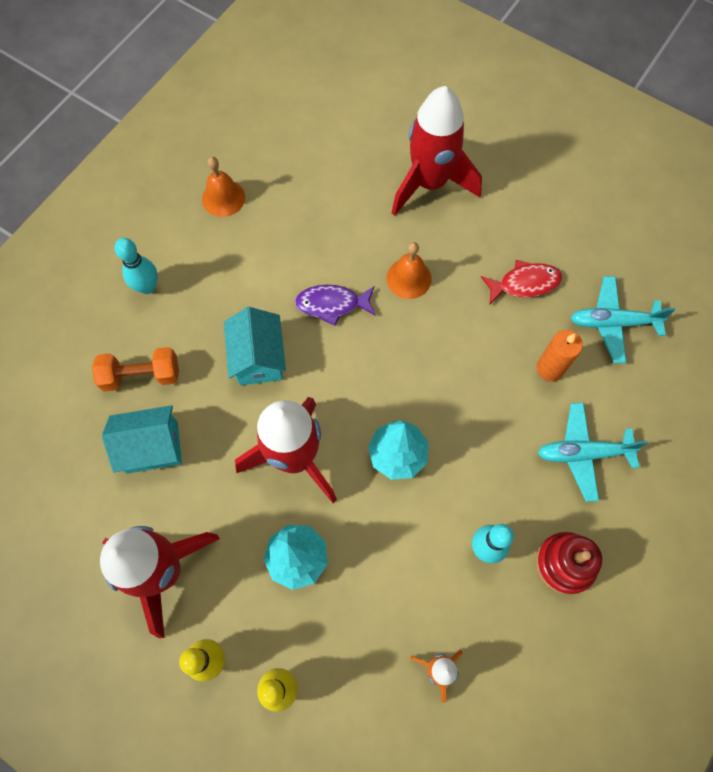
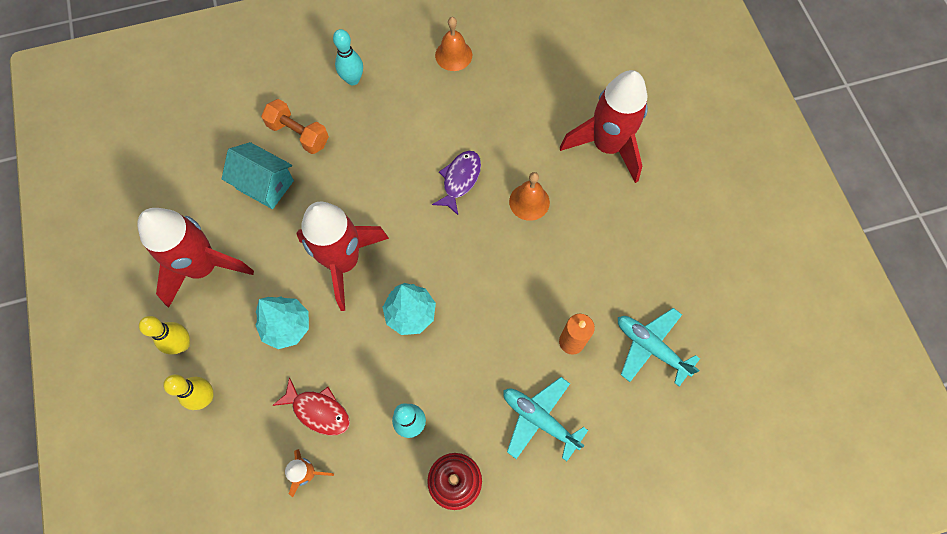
camera: 40 degrees right, 0 degrees up
turquoise house [224,307,286,385] -> none
purple fish [295,285,376,326] -> purple fish turned 75 degrees clockwise [432,151,481,215]
red fish [481,260,562,304] -> red fish moved to [272,377,350,436]

